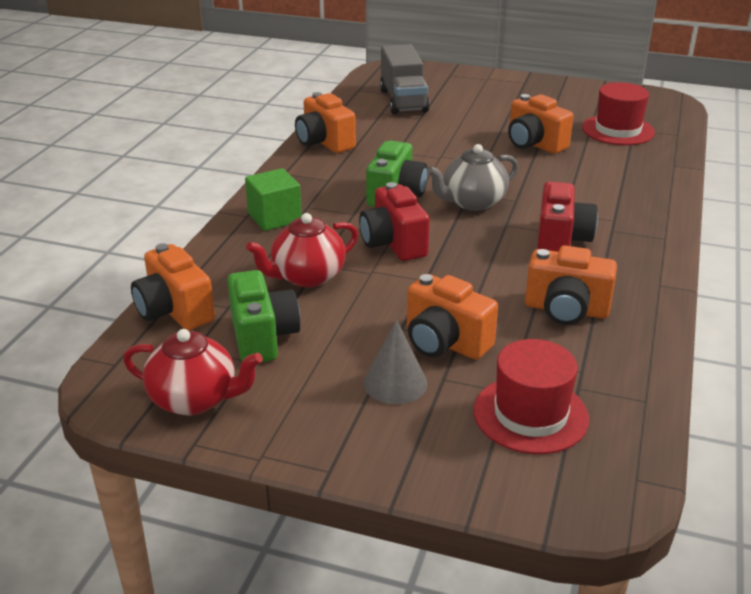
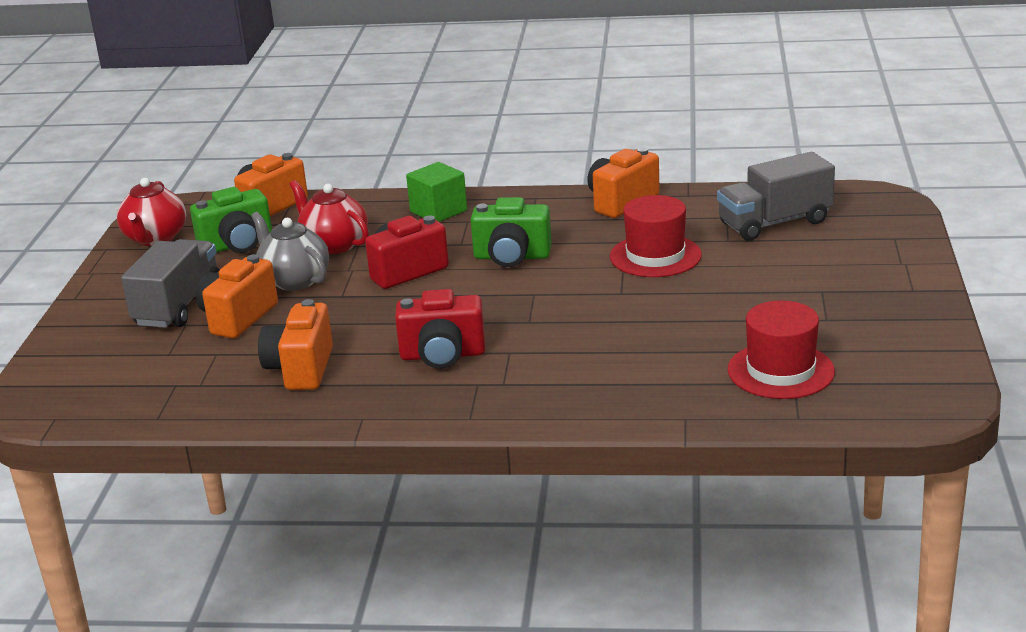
camera: 80 degrees right, 5 degrees down
grey cone [364,320,427,404] -> grey truck [121,239,220,328]
grey teapot [427,144,518,211] -> grey teapot moved to [251,212,329,291]
red hat [473,339,589,454] -> red hat moved to [610,195,702,277]
orange camera [508,94,573,154] -> none

